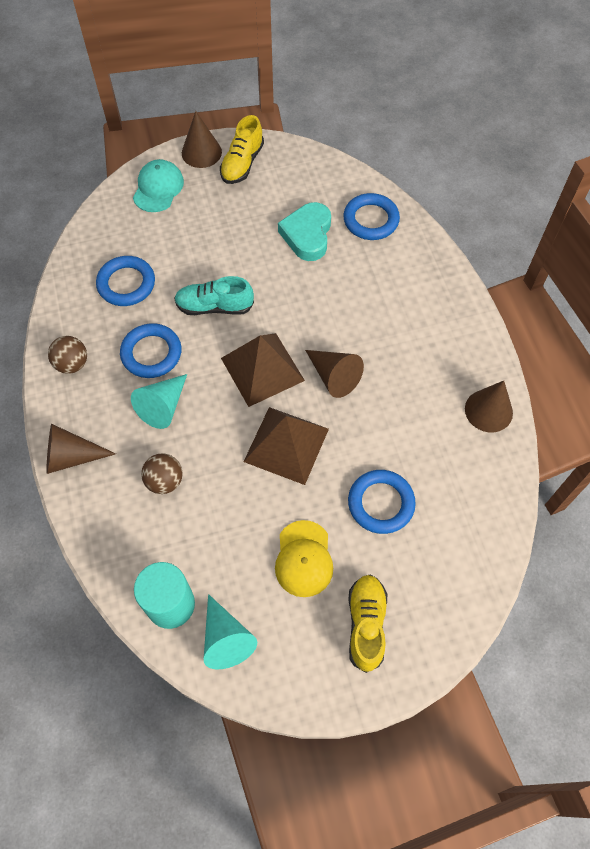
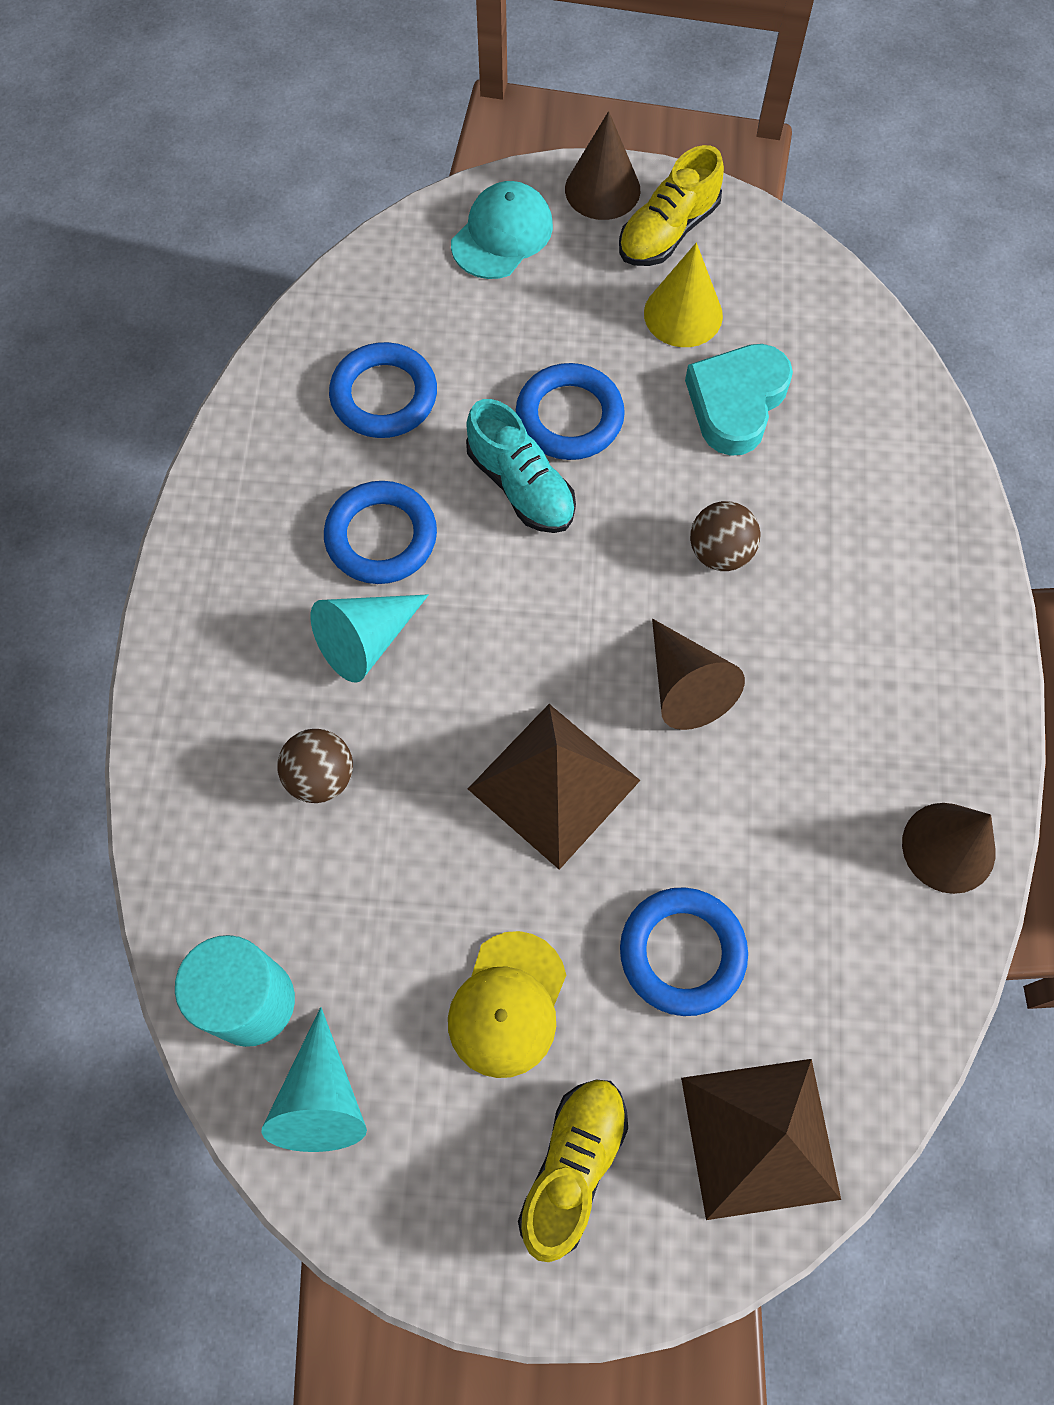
camera: 20 degrees right, 5 degrees up
brown cone [46,424,116,474] -> none
brown ball [48,336,87,374] -> brown ball moved to [690,501,760,571]
turquoise shoe [174,276,254,315] -> turquoise shoe turned 150 degrees counterclockwise [466,399,576,533]
brown pyramid [221,333,305,407] -> brown pyramid moved to [681,1059,841,1220]
blue ring [343,193,400,240] -> blue ring moved to [516,363,625,460]
none -> yellow cone [644,243,723,347]

